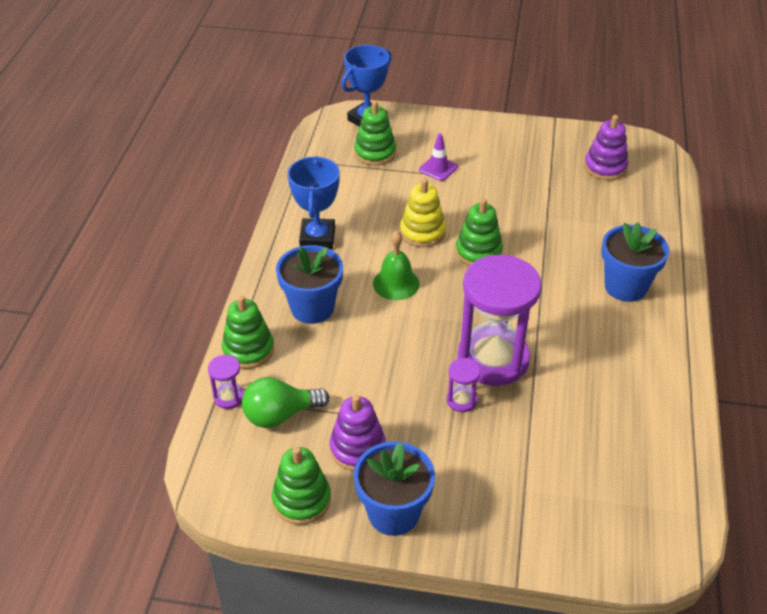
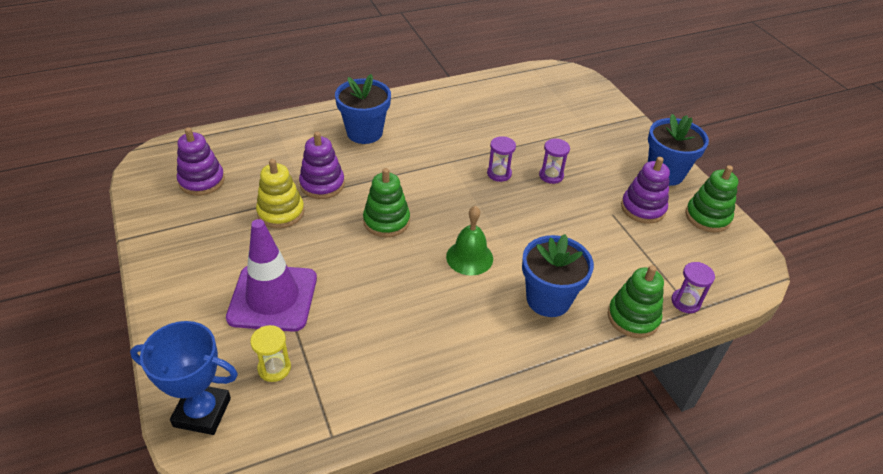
camera: 125 degrees left, 0 degrees up
green light bulb [242,377,329,428] -> none
blue trophy [287,156,340,249] -> none
green stacking toy [354,101,396,165] -> yellow hourglass [250,325,291,382]
yellow stacking toy [400,179,446,247] -> yellow stacking toy moved to [256,159,304,229]
purple traffic cone [419,133,458,181] -> purple traffic cone [226,219,317,332], size x2.07
purple hourglass [457,255,542,386] -> purple hourglass [487,136,516,182], size x0.41
none -> purple stacking toy [299,131,345,199]

